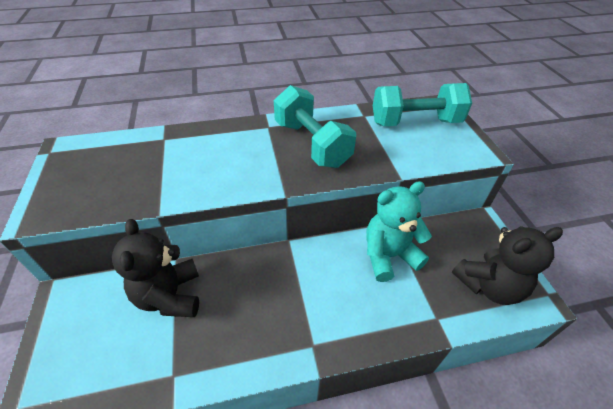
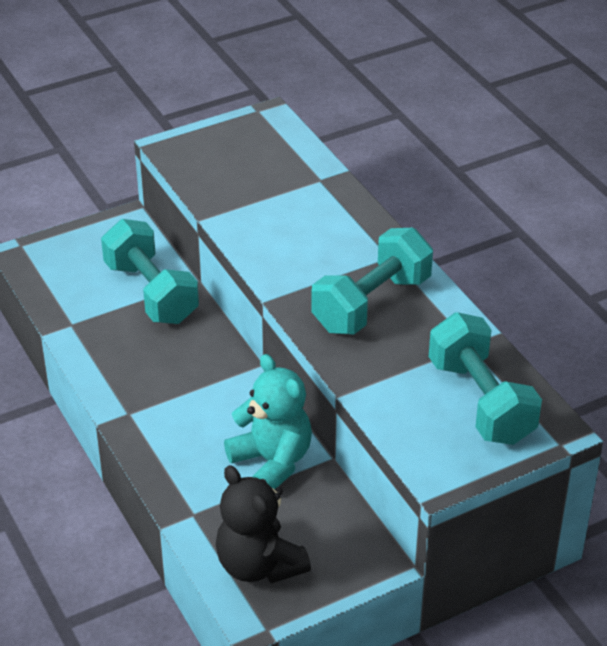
camera: 75 degrees right, 5 degrees down
black teddy bear [112,219,199,317] -> turquoise dumbbell [101,219,199,324]

